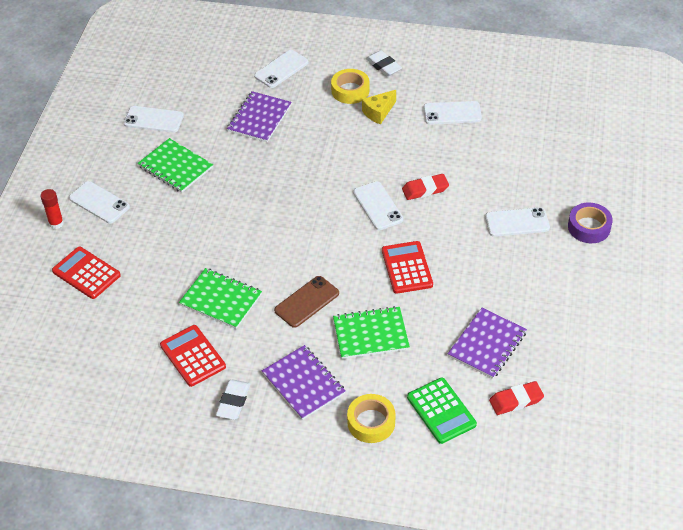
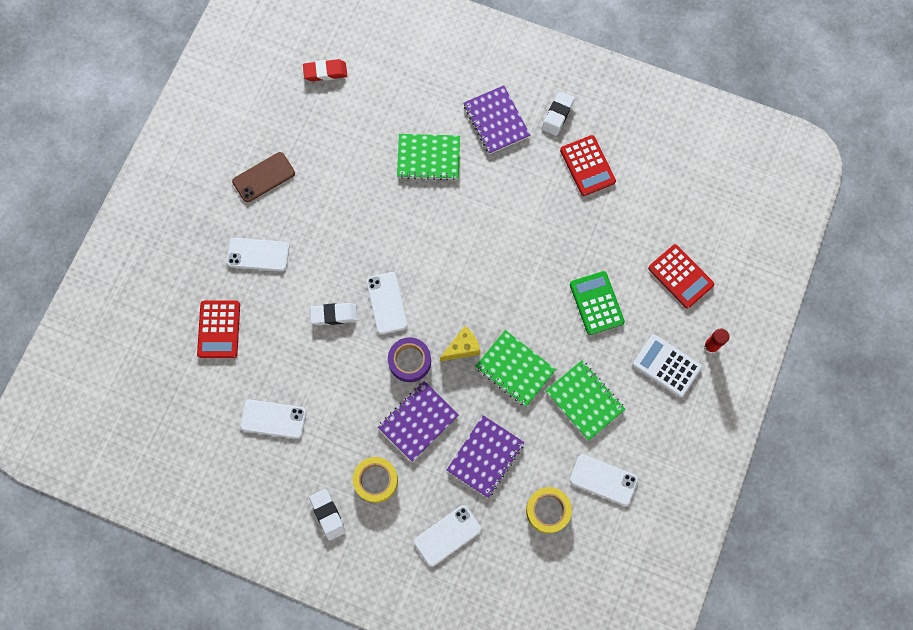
camera: 170 degrees left, 25 degrees up
white phone [69,181,130,223] -> white calculator [633,334,702,397]
green notebook [179,268,262,329] -> green notebook moved to [475,330,556,407]
brown phone [274,276,339,328] -> brown phone moved to [232,152,295,203]
yellow tape [347,394,396,443] -> yellow tape moved to [526,487,572,533]
yellow cheese [362,90,396,124] -> yellow cheese moved to [440,326,481,361]
red calculator [382,241,433,294] -> red calculator moved to [197,301,240,358]
red eraser [402,174,449,200] -> white eraser [310,303,357,325]
green calculator [407,378,477,444] -> green calculator moved to [570,271,625,335]
purple notebook [448,308,527,379] -> purple notebook moved to [378,381,459,462]
purple tape [568,203,613,243] -> purple tape moved to [388,337,431,382]

